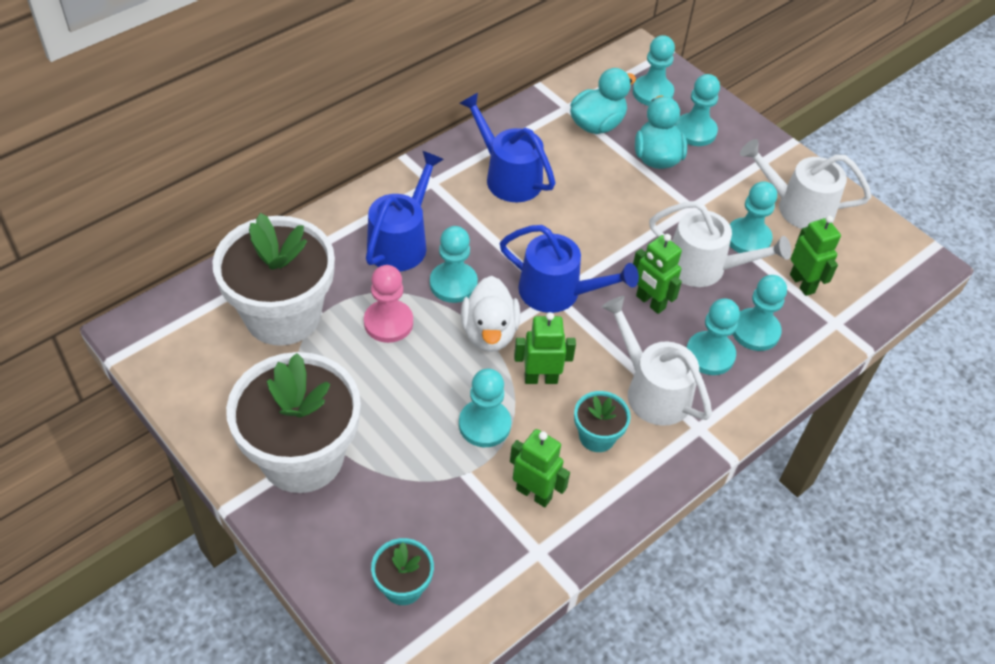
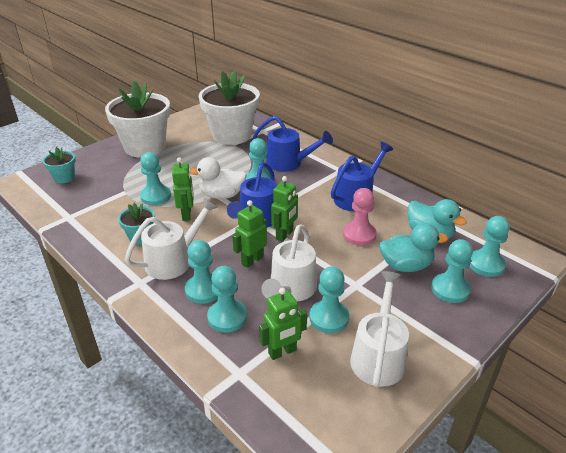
camera: 90 degrees right, 15 degrees down
pink pawn [364,265,413,343] -> pink pawn moved to [343,188,377,246]
green robot [510,429,570,507] -> green robot moved to [271,176,298,242]

